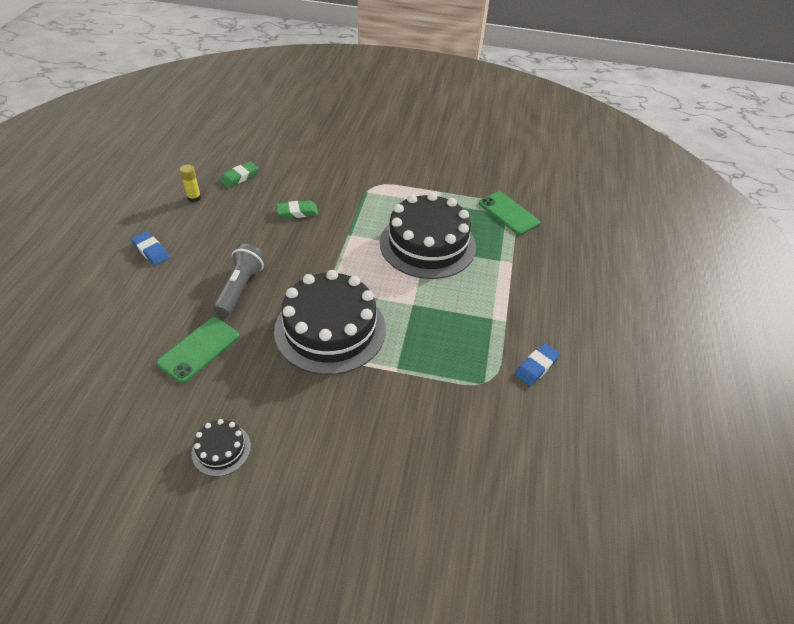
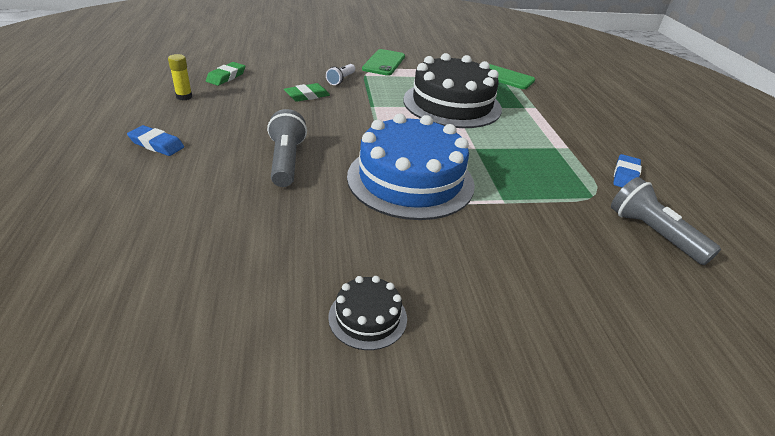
camera: 20 degrees left, 10 degrees down
green phone [157,317,239,383] -> green phone moved to [362,49,405,76]
black cake [274,270,386,375] -> blue cake [347,114,475,220]
none -> white flashlight [326,64,355,85]
none -> grey flashlight [611,177,721,265]

